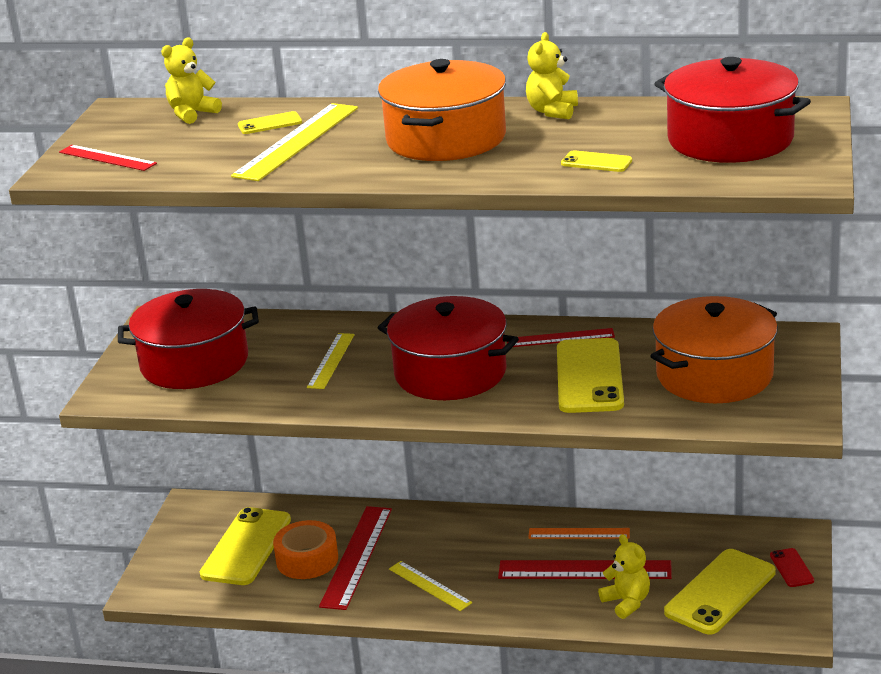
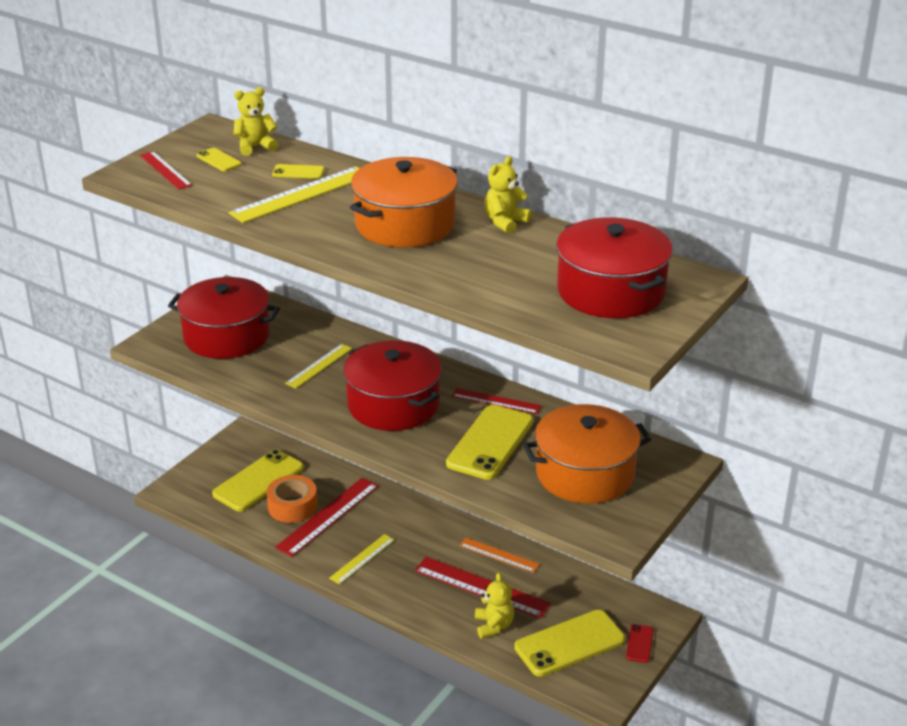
camera: 20 degrees right, 5 degrees up
yellow ruler [389,561,472,611] -> yellow ruler turned 60 degrees clockwise [329,534,395,584]
yellow phone [561,150,632,172] -> yellow phone moved to [196,148,242,171]

